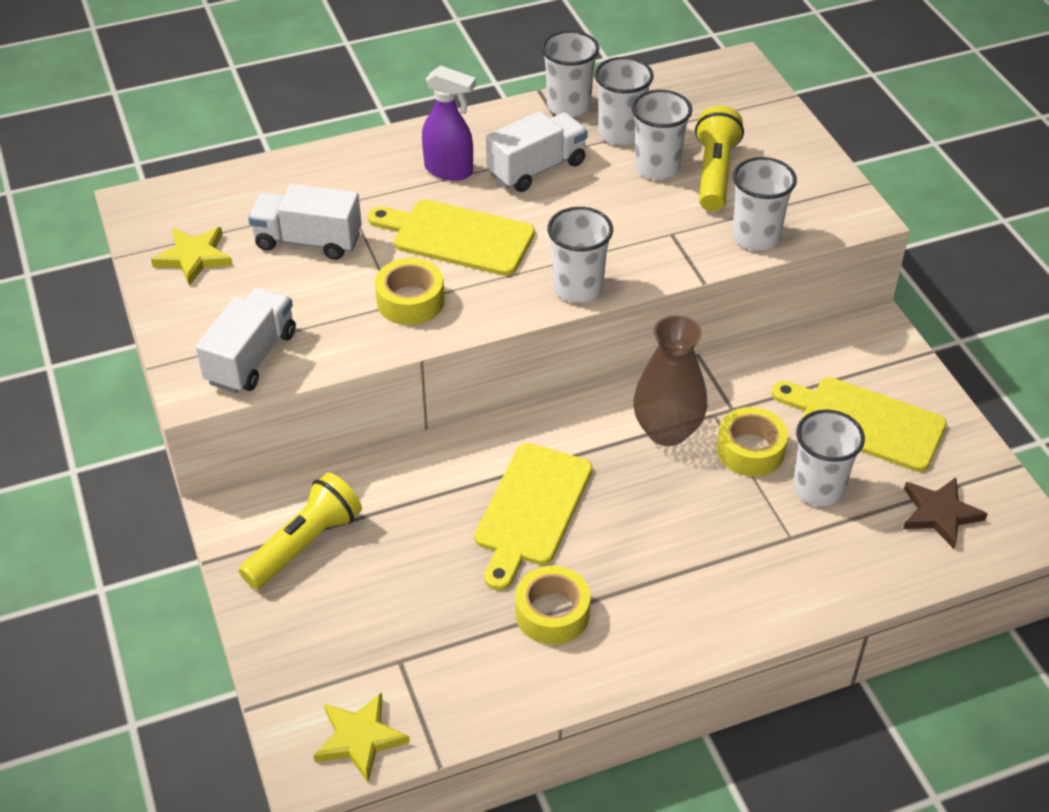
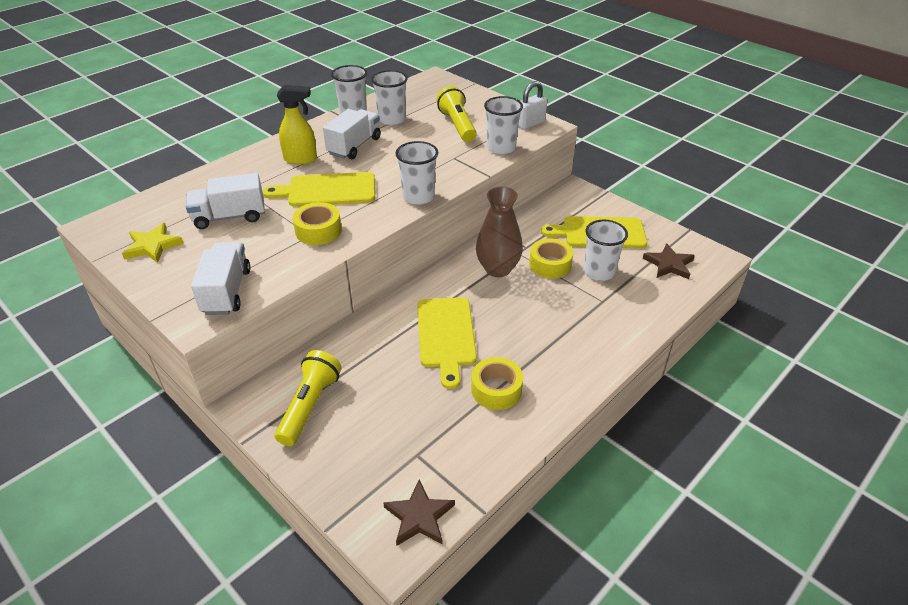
camera: 25 degrees left, 5 degrees down
yellow star [314,692,410,782] -> brown star [383,479,455,546]
purple spray bottle [422,65,476,181] -> yellow spray bottle [277,85,317,165]
white cup [632,90,692,179] -> none
none -> white padlock [518,81,547,129]

